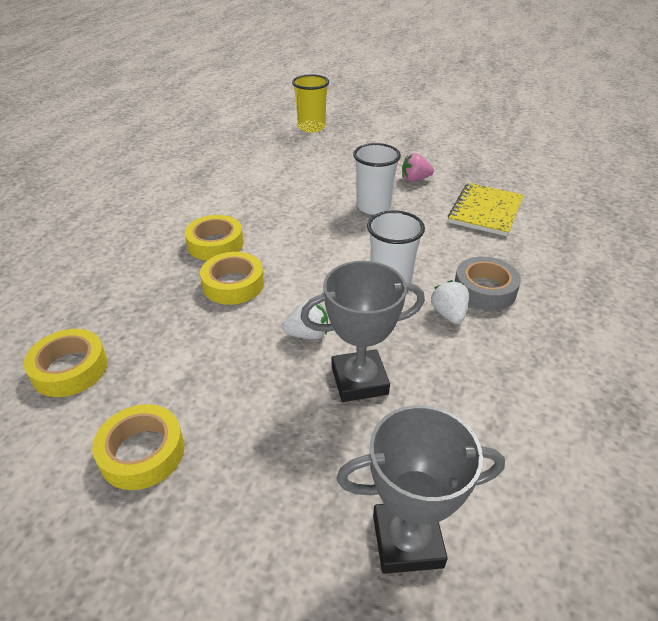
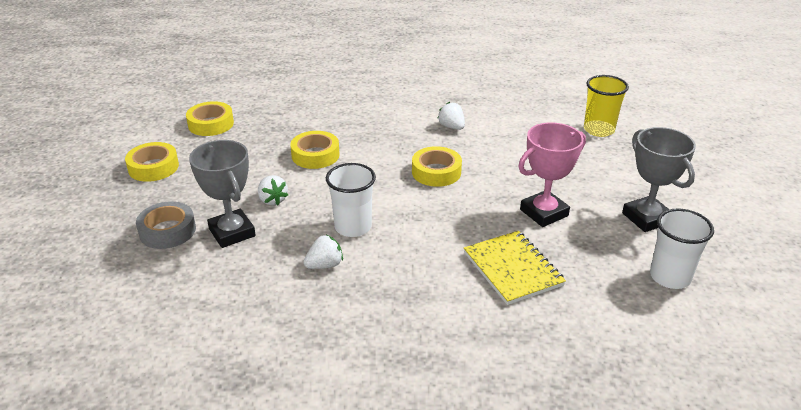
camera: 70 degrees right, 5 degrees down
yellow tape [184,215,244,261] -> yellow tape moved to [412,146,462,187]
grey trophy [336,405,505,574] -> grey trophy moved to [622,127,696,232]
white cup [353,143,401,215] -> white cup moved to [650,209,714,289]
pink strawberry [402,153,434,182] -> pink trophy [518,123,586,227]
yellow notebook [448,183,524,236] -> yellow notebook turned 60 degrees clockwise [464,231,566,305]
grey tape [455,257,521,310] -> grey tape moved to [136,201,196,249]
none -> white strawberry [437,102,465,130]

